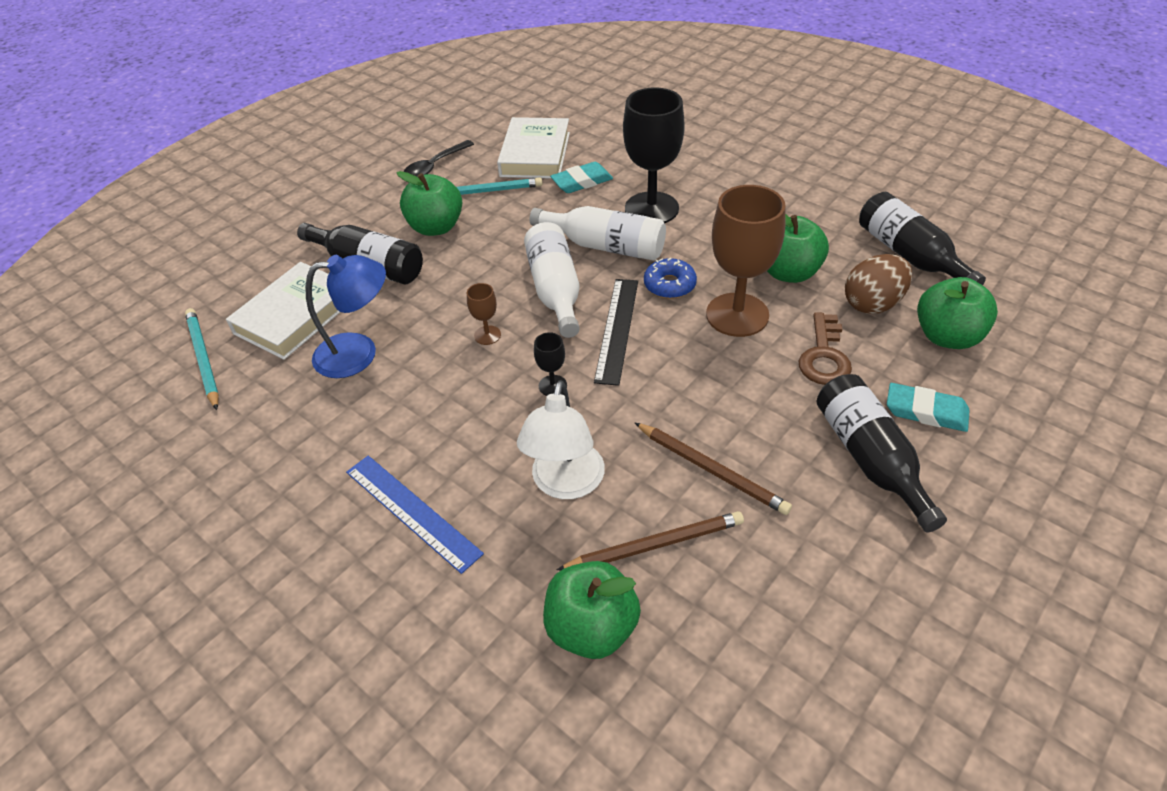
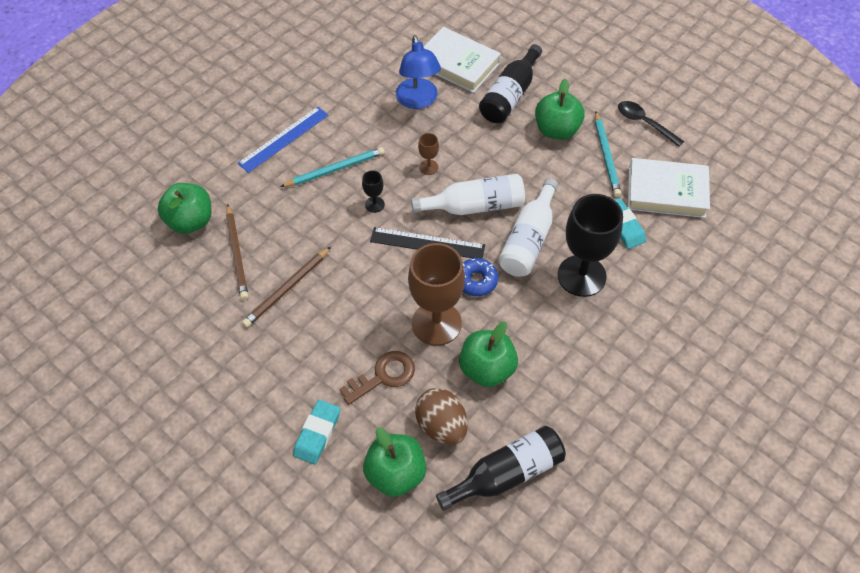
camera: 90 degrees right, 10 degrees up
turquoise pencil [185,308,219,410] -> turquoise pencil moved to [280,147,385,187]
white lamp [517,380,605,499] -> none
brown key [799,312,852,385] -> brown key turned 135 degrees clockwise [340,351,415,405]
black bottle [817,374,947,532] -> none

